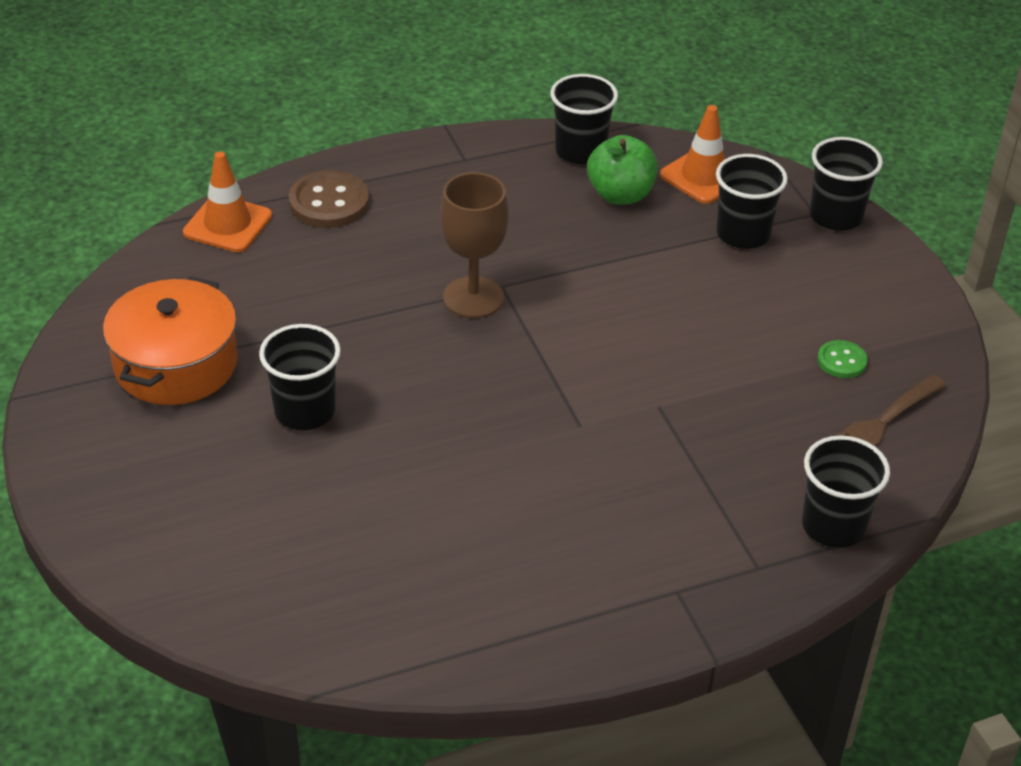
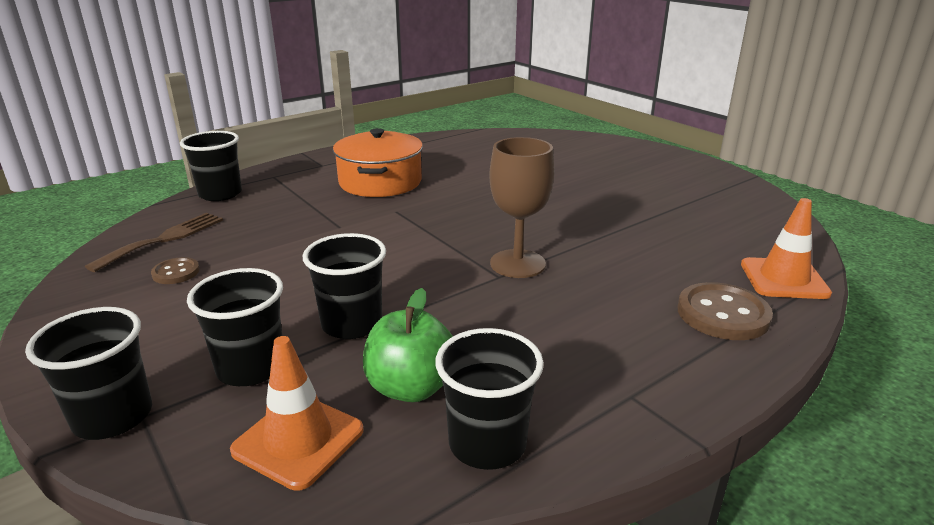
camera: 165 degrees right, 15 degrees down
orange pot [103,276,238,405] -> orange pot moved to [333,128,423,197]
black cup [259,324,341,430] -> black cup moved to [303,233,386,339]
green button [818,340,868,378] -> brown button [151,257,200,284]

